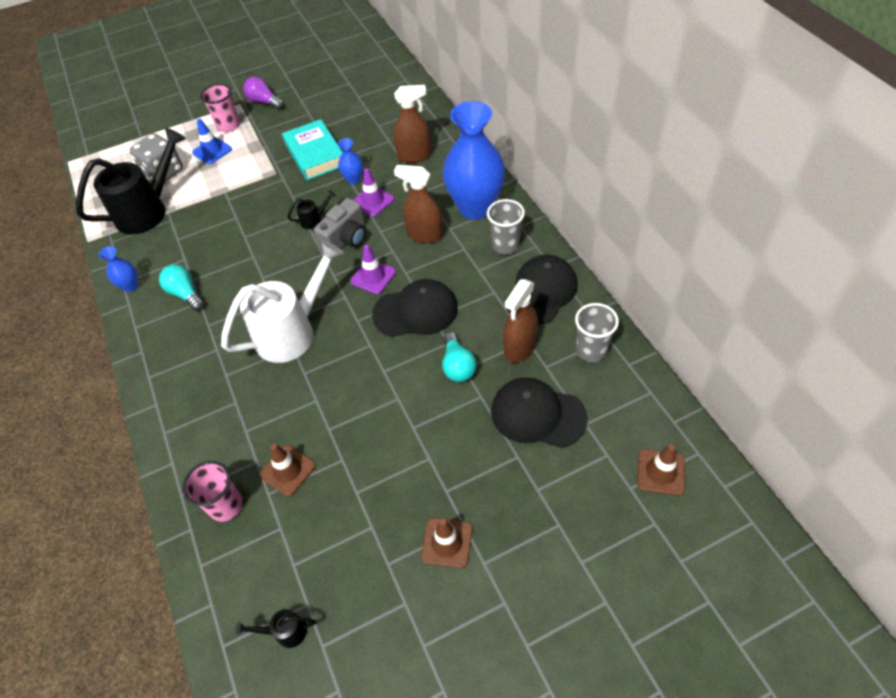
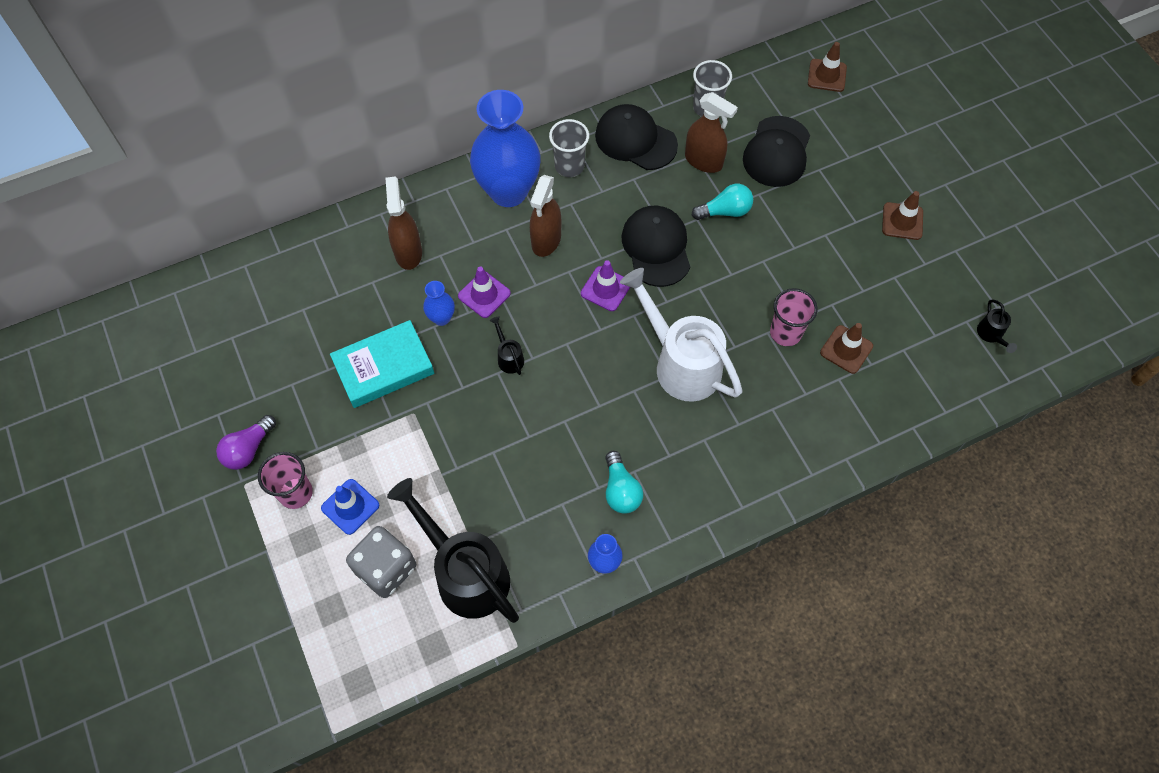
camera: 95 degrees left, 10 degrees up
turquoise light bulb [159,265,204,311] -> turquoise light bulb turned 60 degrees counterclockwise [605,451,643,514]
pink cup [182,461,243,522] -> pink cup moved to [770,288,817,346]
grey camera [314,198,366,251] -> none

